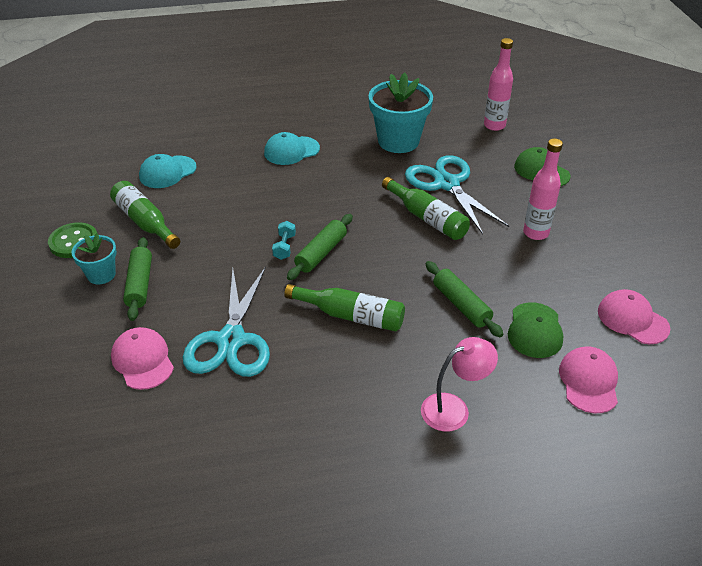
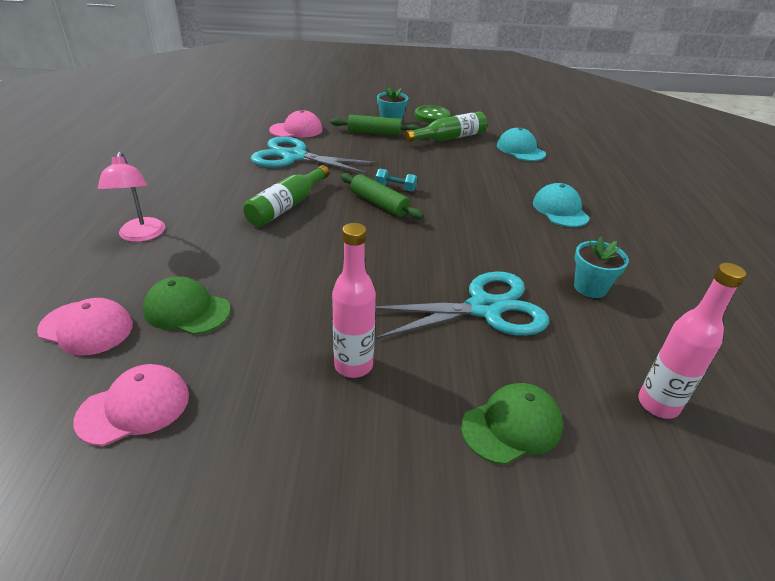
camera: 100 degrees right, 5 degrees down
turquoise flower pot [369,73,433,153] -> turquoise flower pot [574,236,629,298], size x0.55
green bottle [382,177,470,240] -> none
green rolling pin [425,261,503,337] -> none

